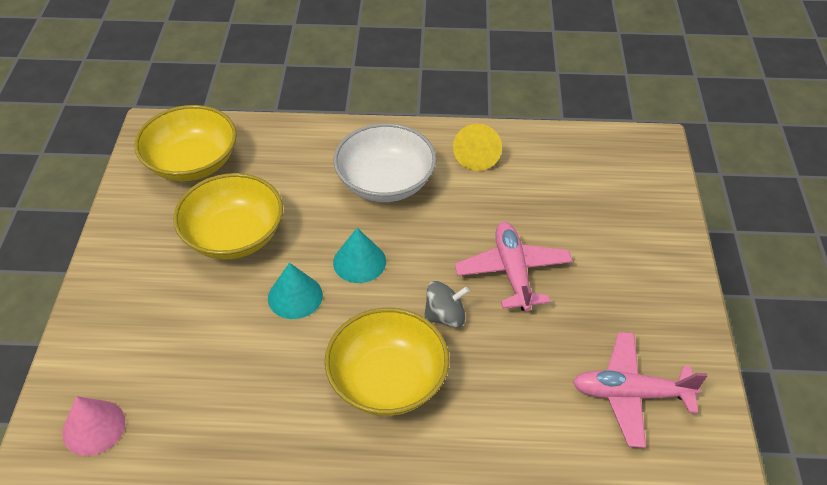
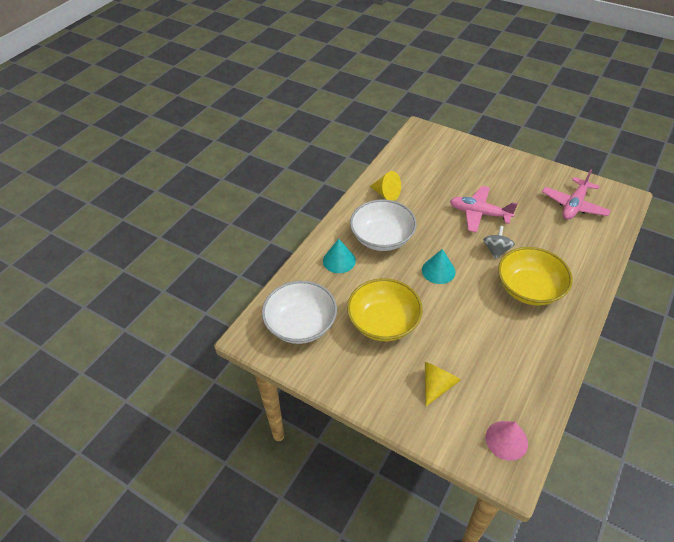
camera: 60 degrees left, 0 degrees up
yellow bowl [134,105,237,181] -> white bowl [262,281,337,344]
turquoise cone [268,263,323,319] -> turquoise cone moved to [323,239,356,273]
none -> yellow cone [425,362,461,406]

